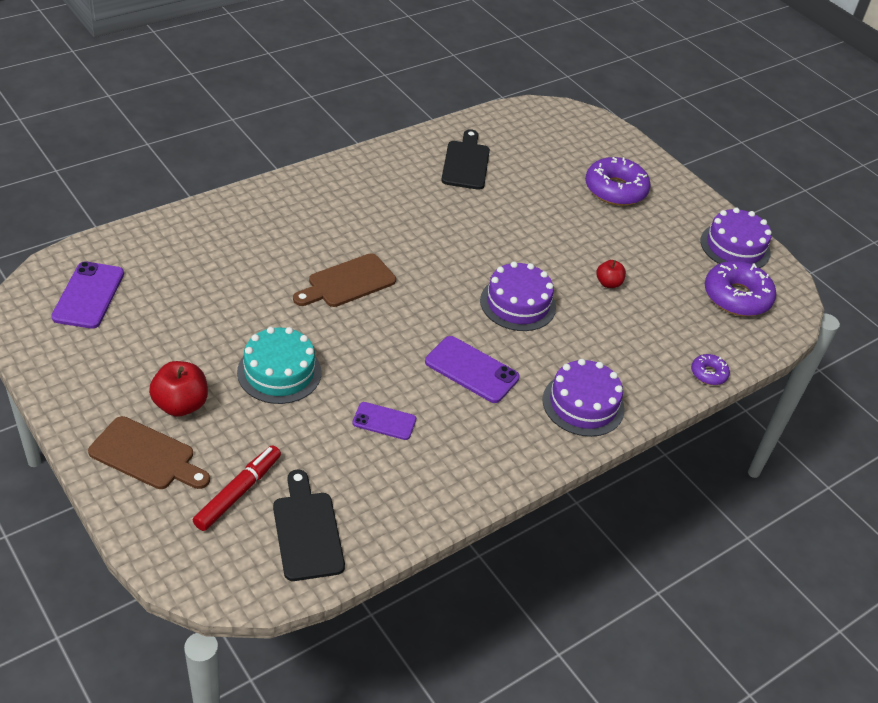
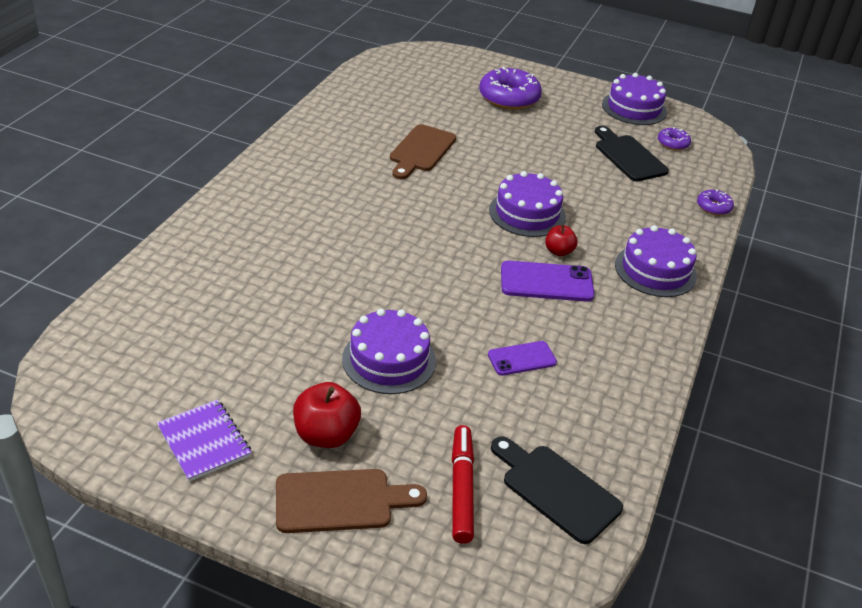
camera: 30 degrees left, 5 degrees down
purple phone [51,261,124,329] -> none
turquoise cake [237,327,321,404] -> purple cake [342,309,436,394]
brown cutting board [293,253,396,307] -> brown cutting board moved to [390,124,456,179]
black cutting board [441,129,490,190] -> black cutting board moved to [595,126,669,181]
red apple [596,260,626,288] -> red apple moved to [545,225,577,256]
purple donut [705,261,776,316] -> purple donut [658,127,691,150], size x0.50
none -> purple notebook [157,399,252,482]

